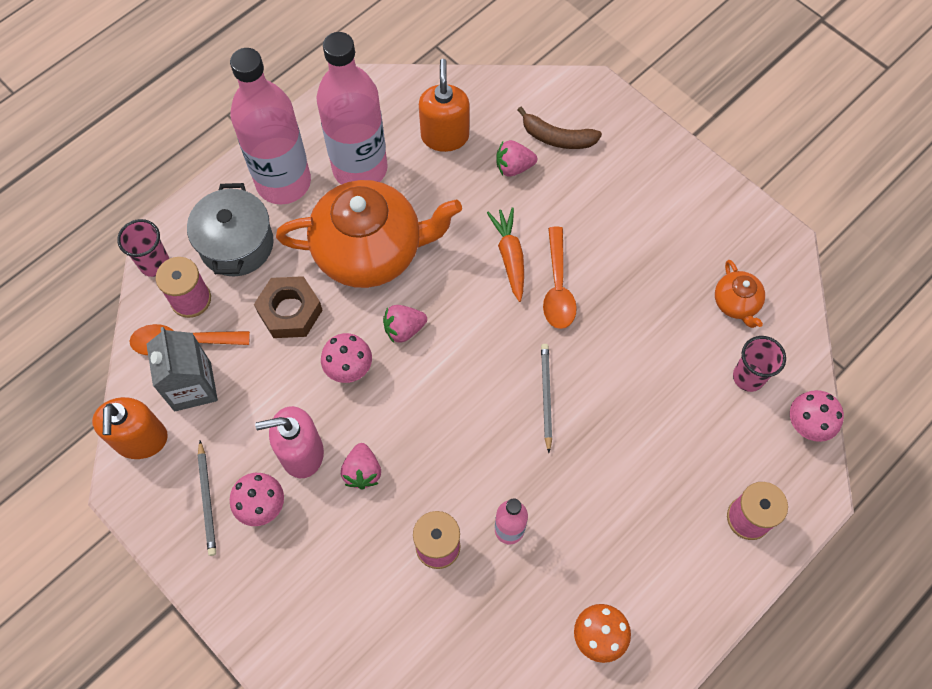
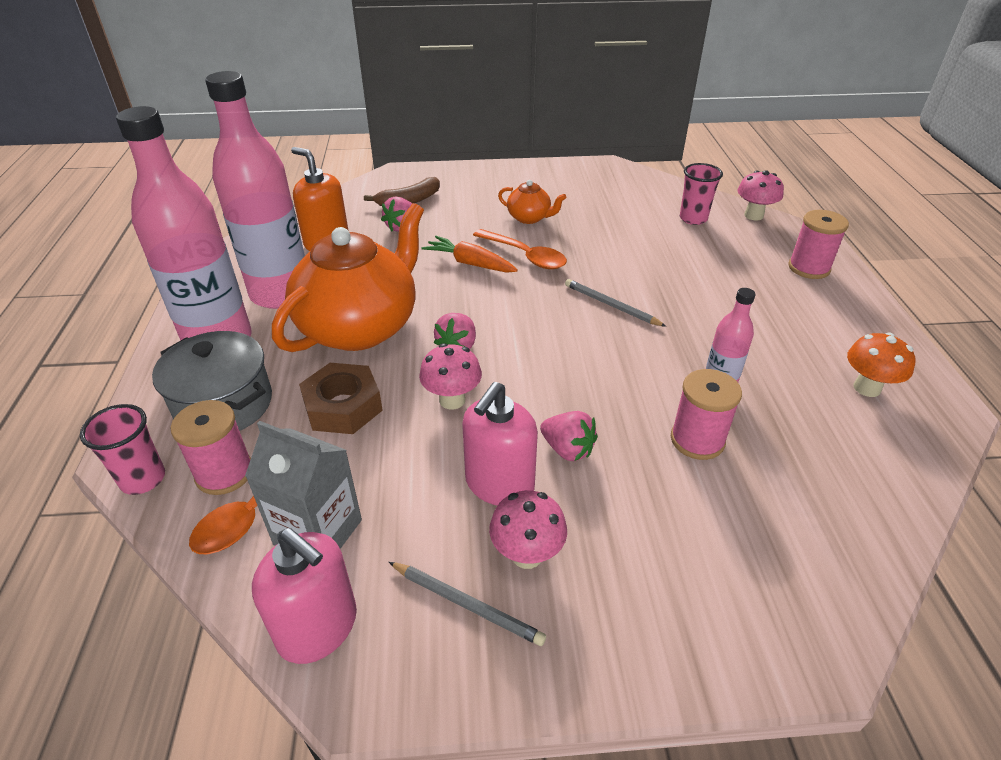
camera: 50 degrees left, 25 degrees down
orange soap dispenser [92,397,168,459] -> pink soap dispenser [252,528,357,664]
orange teapot [715,260,765,328] -> orange teapot moved to [498,180,566,224]

